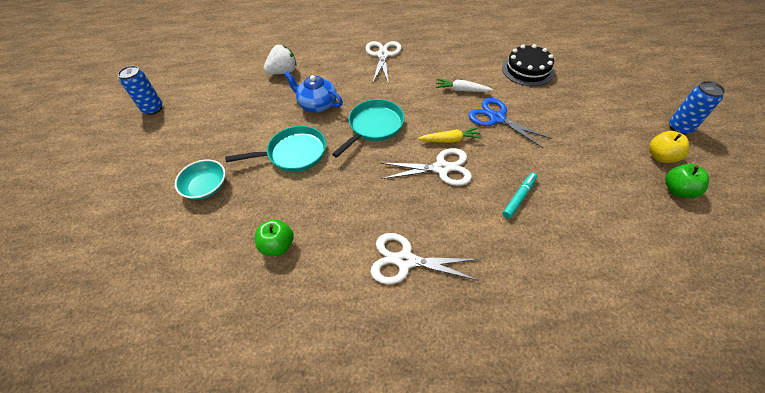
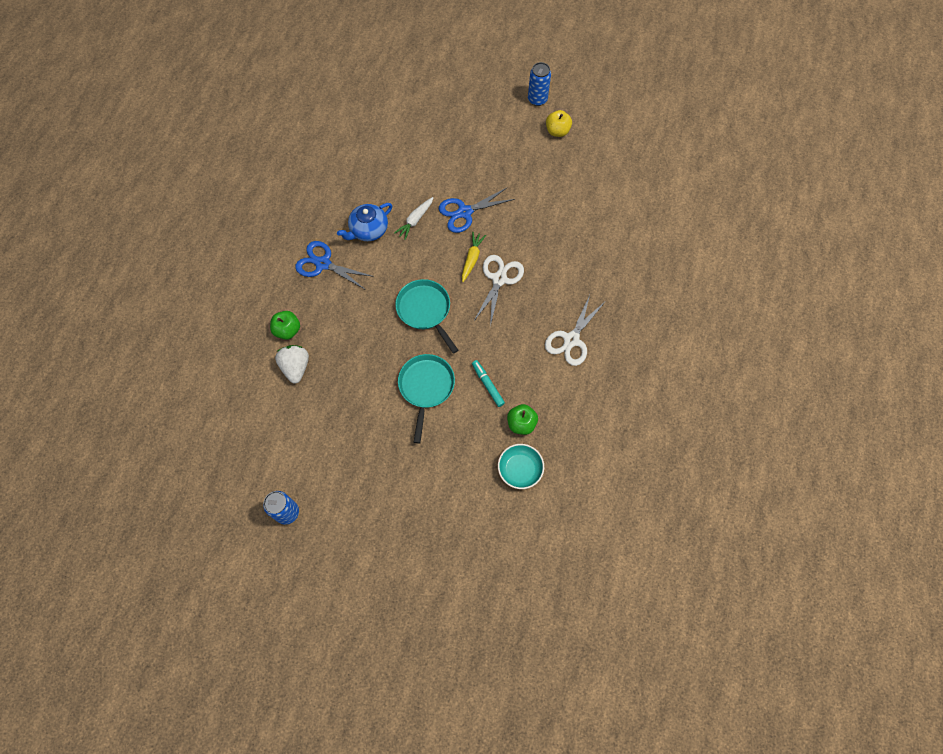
camera: 70 degrees left, 15 degrees up
turquoise bowl [175,160,226,200] -> turquoise bowl moved to [498,444,544,489]
blue teapot [284,72,343,112] -> blue teapot moved to [337,203,392,241]
white scissors [365,41,402,84] -> blue scissors [295,241,374,290]
black cake [502,44,555,86] -> none
turquoise marker [503,173,537,218] -> turquoise marker moved to [472,360,505,407]
green apple [665,164,709,198] -> green apple moved to [270,311,300,340]

